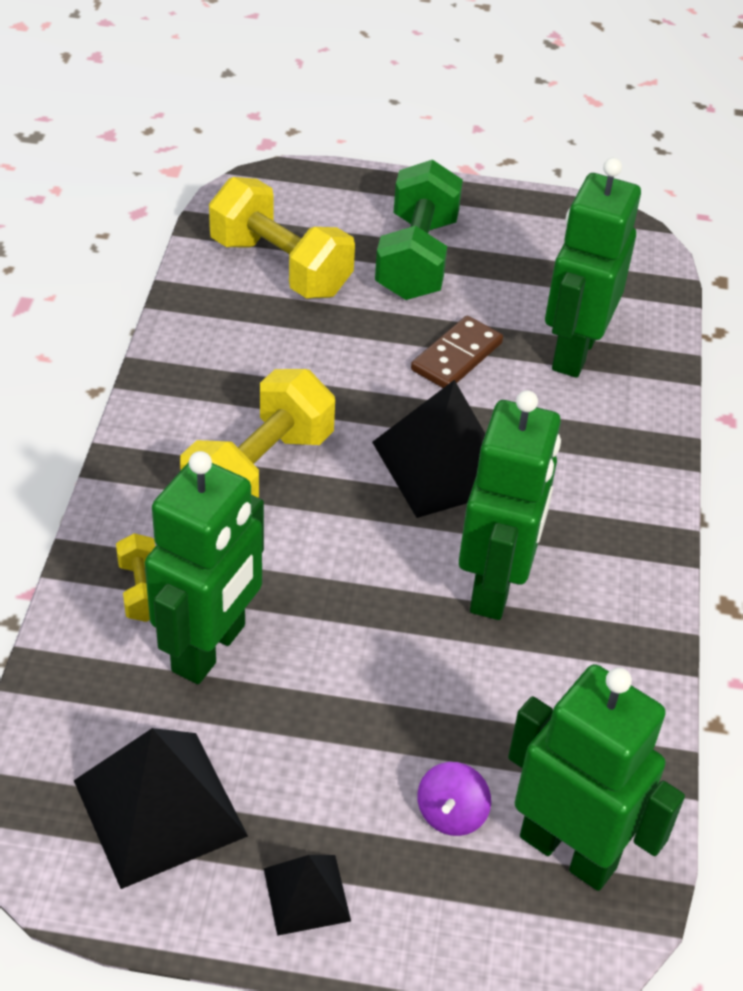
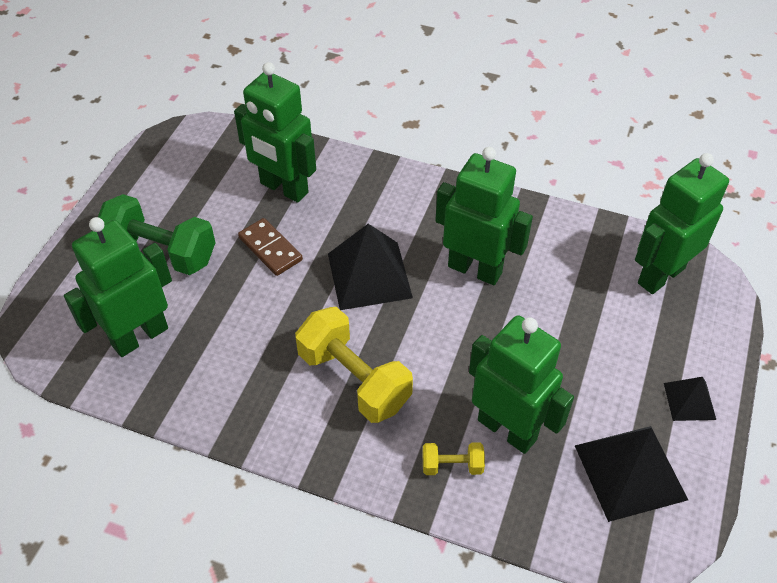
camera: 75 degrees left, 5 degrees up
yellow dumbbell [209,177,355,299] -> green robot [64,217,172,357]
purple spinning top [417,762,491,836] -> none

